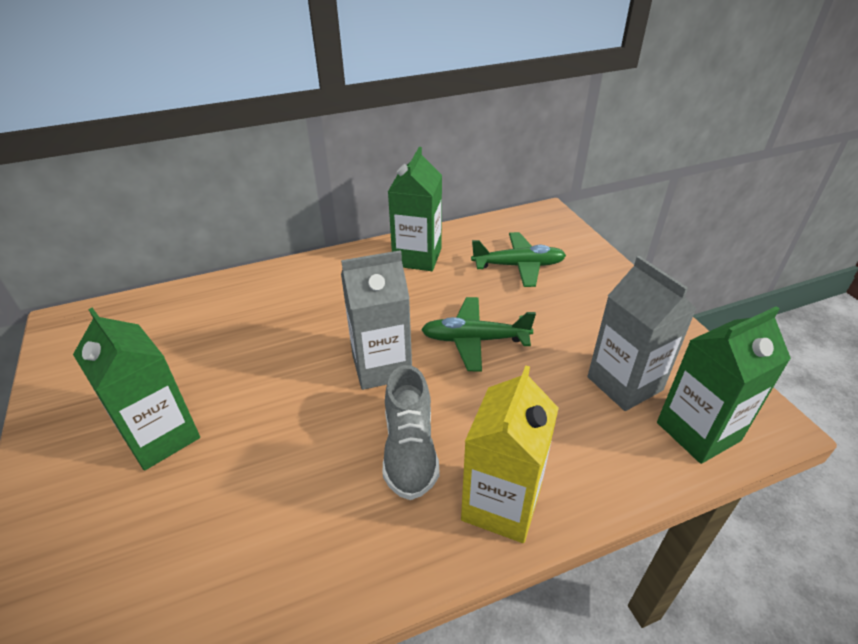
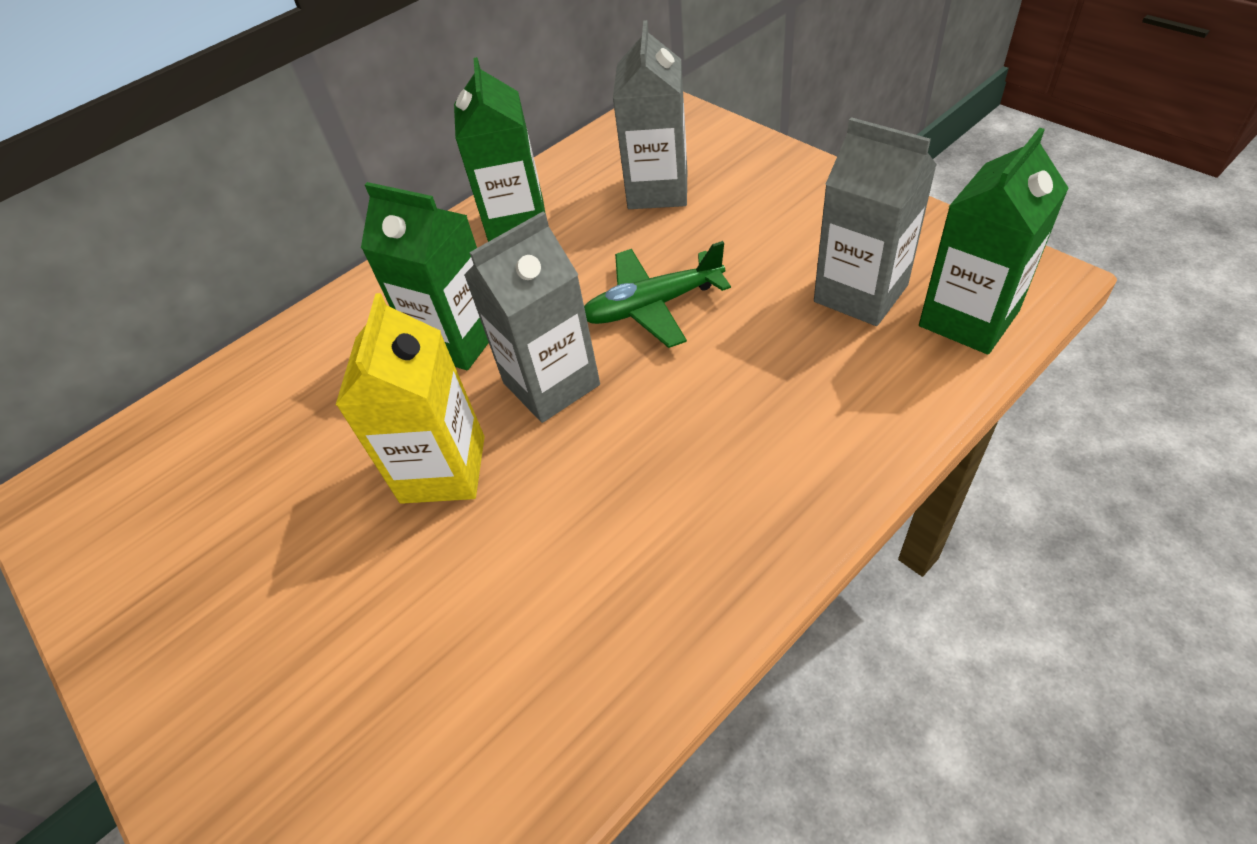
camera: 15 degrees left, 10 degrees up
green carton [73,308,200,471] -> green carton moved to [361,182,489,370]
grey shoe [383,365,439,500] -> none
yellow carton [461,366,559,543] -> yellow carton moved to [336,293,485,504]
green plane [471,232,566,287] -> grey carton [613,20,687,209]

